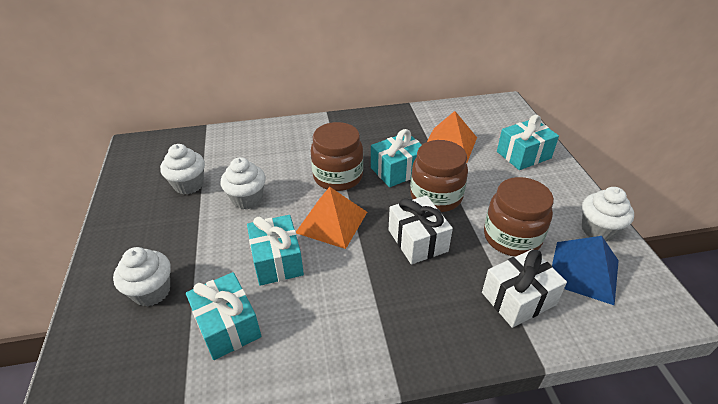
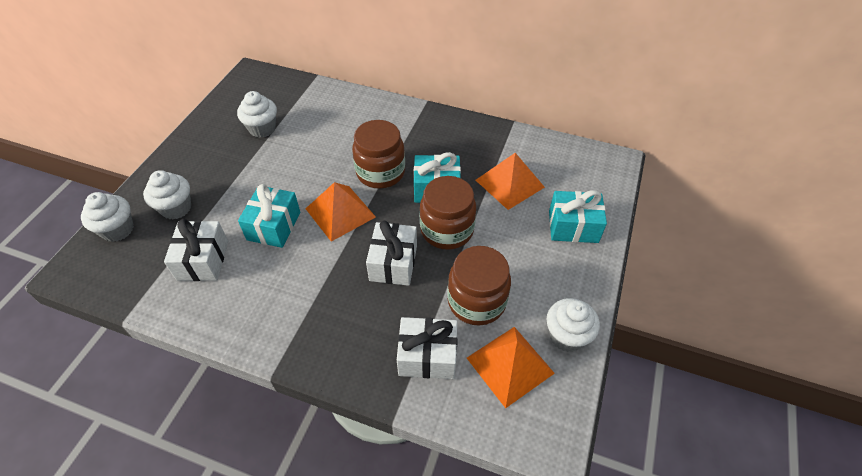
camera: 30 degrees right, 10 degrees up
turquoise gift [186,272,261,360] -> white gift [164,219,228,281]
white cupcake [221,157,266,209] -> white cupcake moved to [81,192,134,242]
blue pyramid [552,236,619,306] -> orange pyramid [467,327,555,408]

